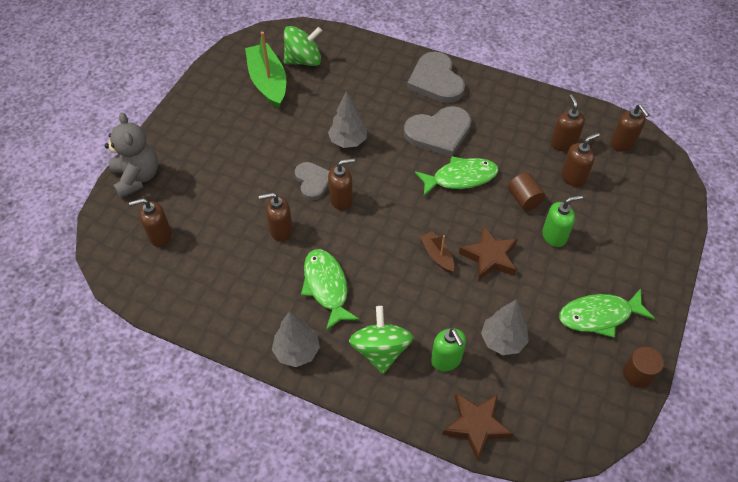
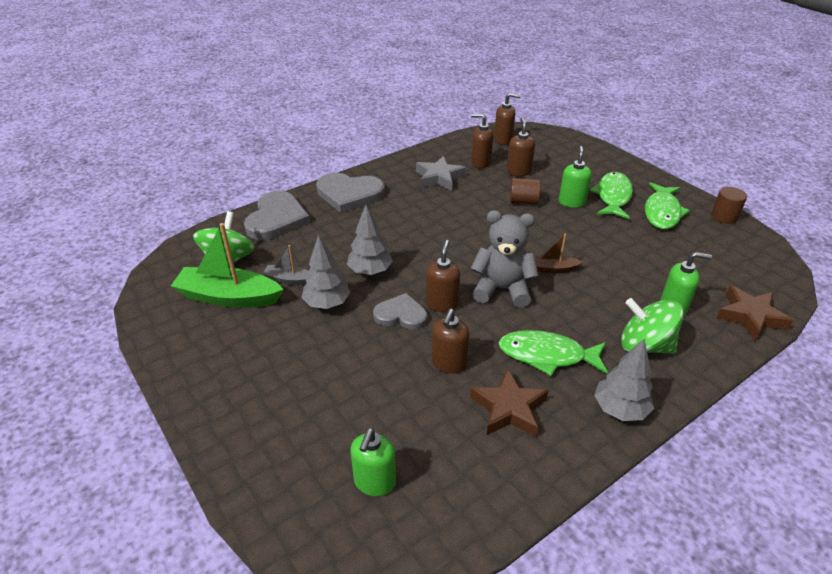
camera: 60 degrees left, 15 degrees down
grey teddy bear [105,112,158,198] -> grey teddy bear moved to [471,210,539,308]
brown soap dispenser [129,198,172,247] -> green soap dispenser [350,428,396,496]
grey heart [404,106,471,157] -> grey heart moved to [244,191,310,240]
green fish [415,156,499,196] -> green fish moved to [590,172,633,219]
brown star [459,226,518,281] -> brown star moved to [470,369,548,437]
grey tree [481,299,529,355] -> grey tree moved to [301,234,350,309]
none -> grey boat [263,245,308,285]
none -> grey star [416,156,466,191]

